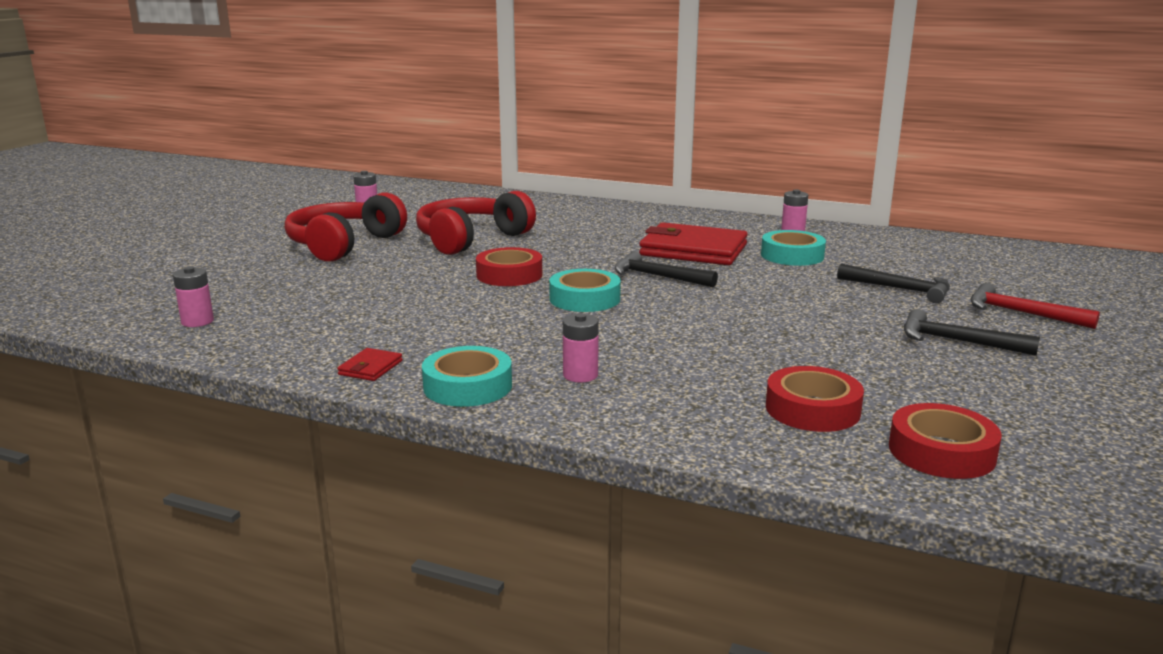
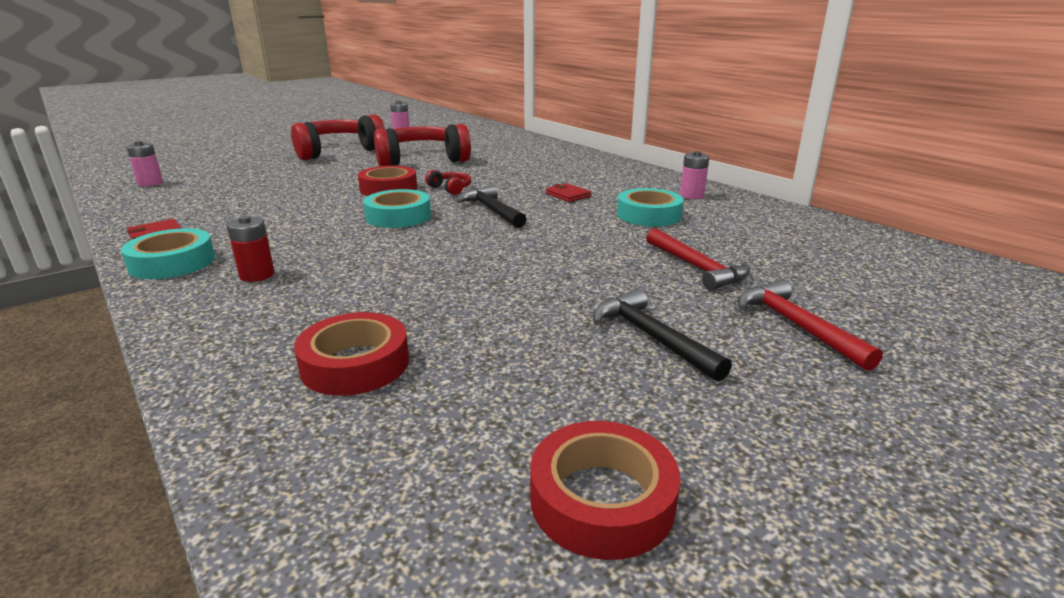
camera: 30 degrees right, 5 degrees up
pink battery [563,313,599,383] -> red battery [227,216,275,282]
red wallet [639,222,748,265] -> red wallet [546,183,591,202], size x0.41
black hammer [837,263,950,303] -> red hammer [646,228,750,291]
red tape [889,403,1002,479] -> red tape moved to [530,421,681,560]
none -> red headphones [425,170,471,195]

